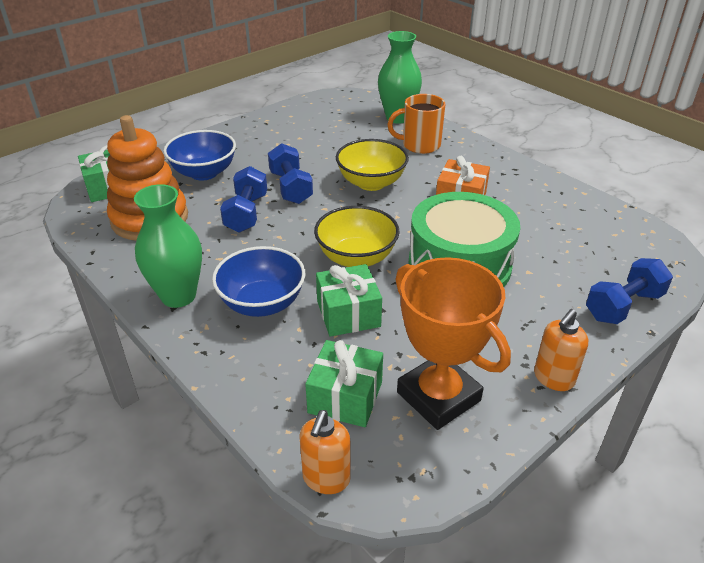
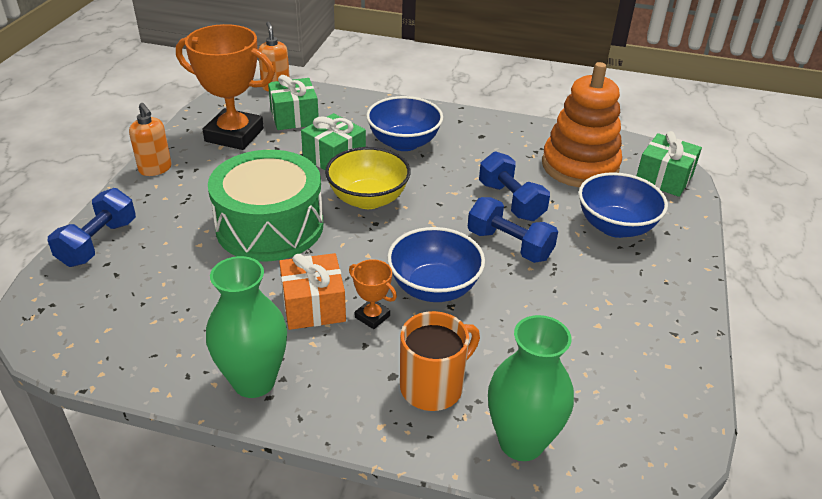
camera: 145 degrees right, 0 degrees up
green vase [134,184,202,308] -> green vase moved to [206,256,287,398]
yellow bowl [336,139,409,191] -> blue bowl [387,227,485,302]
orange soap dispenser [534,309,589,391] -> orange soap dispenser turned 135 degrees clockwise [129,103,172,176]
none -> orange trophy [349,259,397,329]

